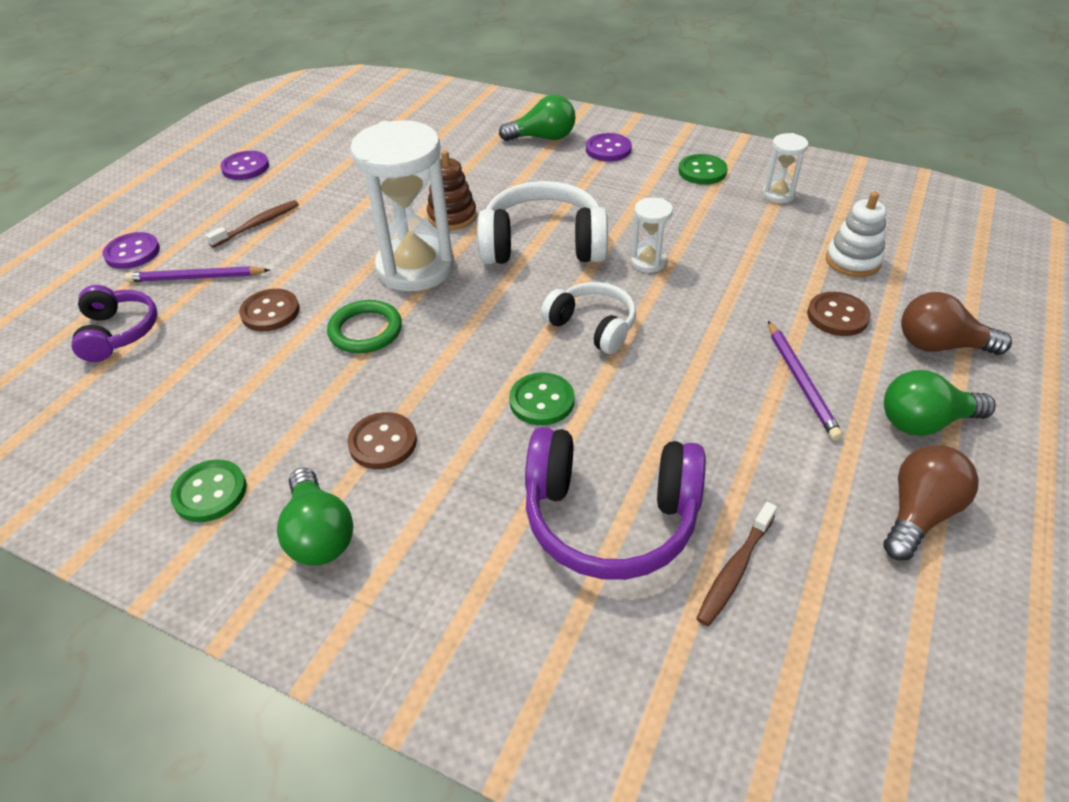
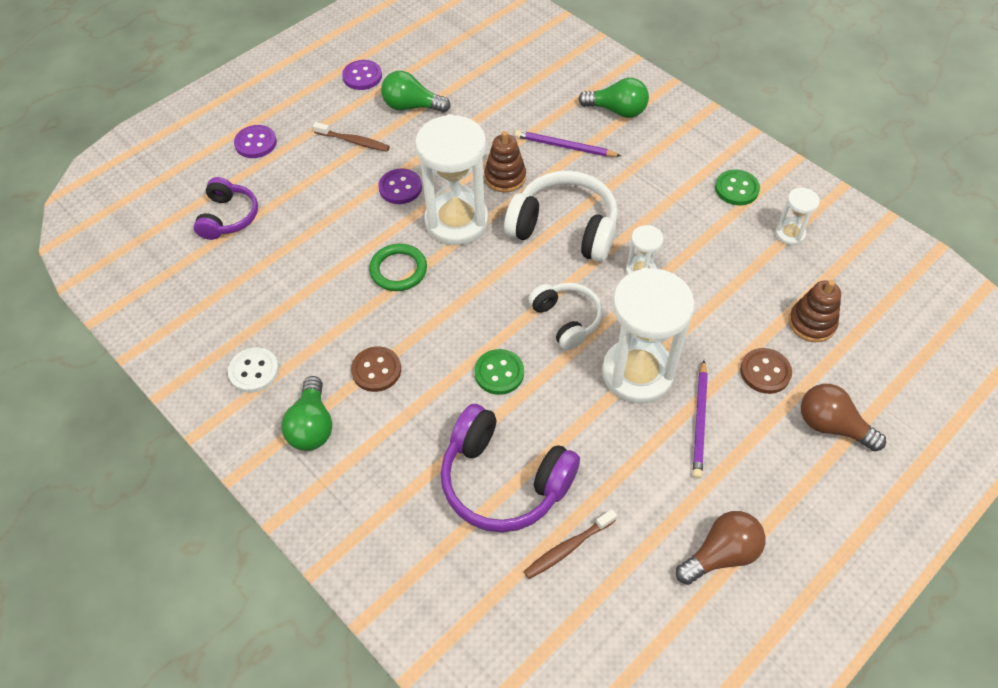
camera: 20 degrees right, 10 degrees up
purple pencil [125,266,270,282] -> purple pencil moved to [515,130,621,157]
green button [170,460,247,522] -> white button [228,347,279,393]
brown toothbrush [206,200,299,248] -> brown toothbrush turned 45 degrees clockwise [313,122,390,152]
brown button [239,289,300,331] -> none
purple button [586,133,632,162] -> purple button moved to [378,169,422,204]
white stacking toy [826,192,887,277] -> brown stacking toy [789,280,841,342]
green light bulb [884,370,996,436] -> green light bulb moved to [381,71,451,113]
none -> white hourglass [602,268,694,404]

